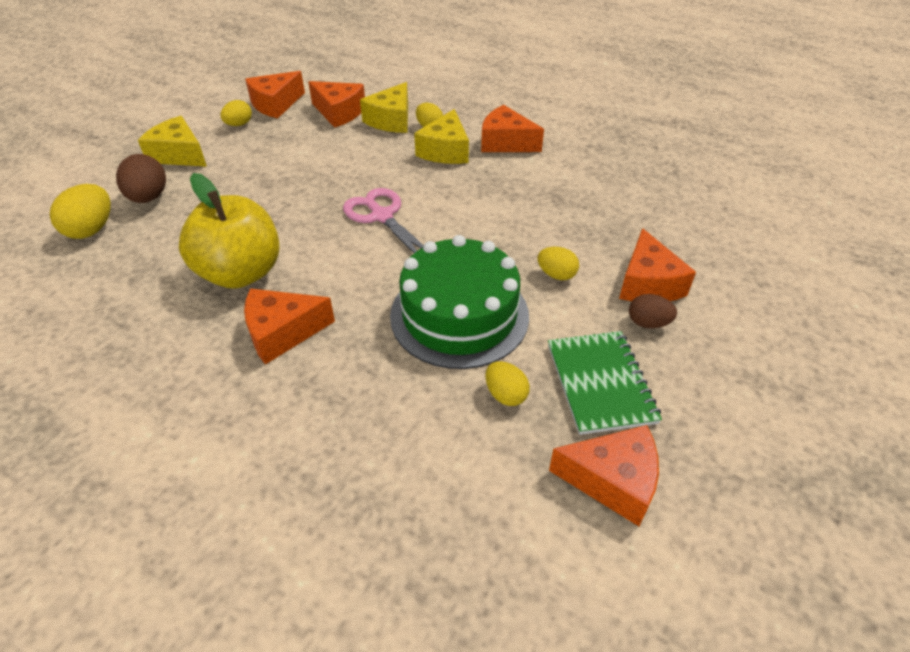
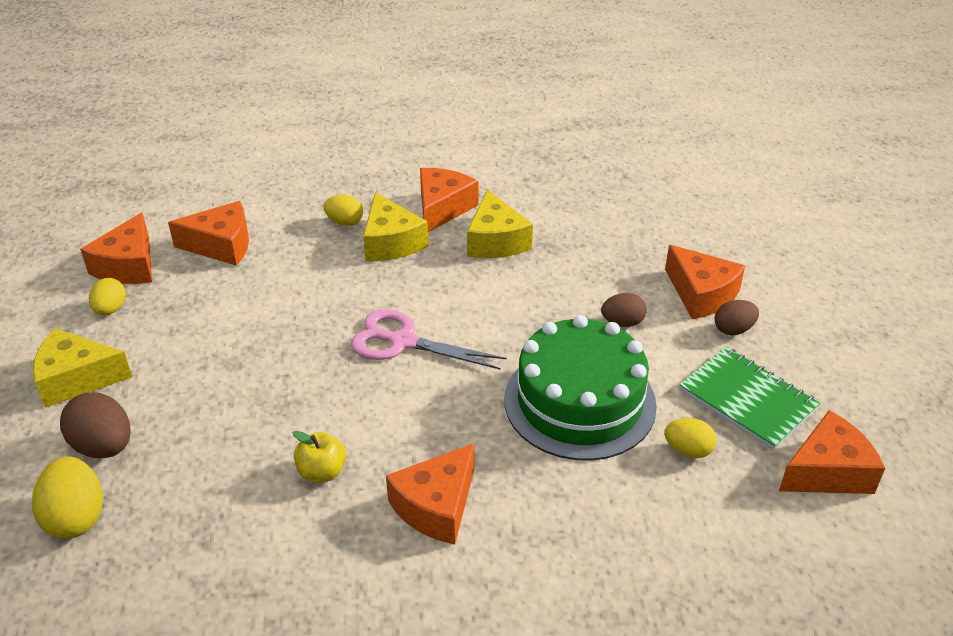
camera: 35 degrees left, 5 degrees down
yellow apple [179,173,280,289] -> yellow apple [292,431,346,482], size x0.45
yellow cheese [360,82,408,133] -> yellow cheese moved to [467,190,533,258]
orange cheese [481,105,544,152] -> orange cheese turned 120 degrees clockwise [420,168,478,232]
yellow egg [537,247,579,280] -> brown egg [601,293,647,327]

